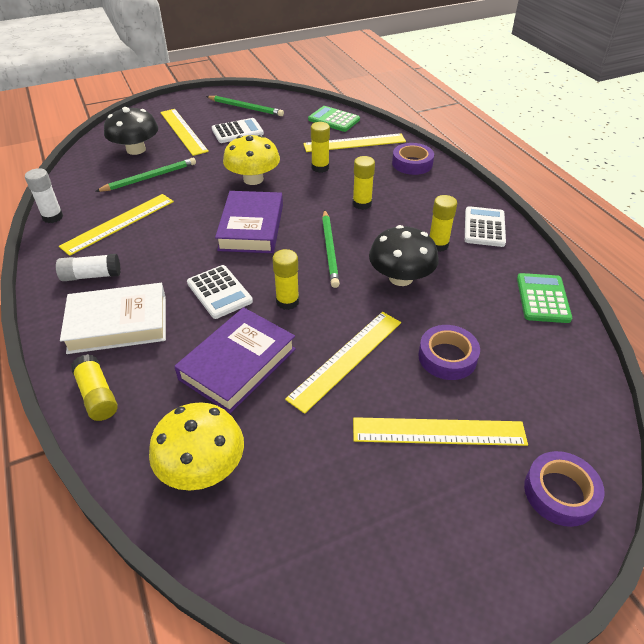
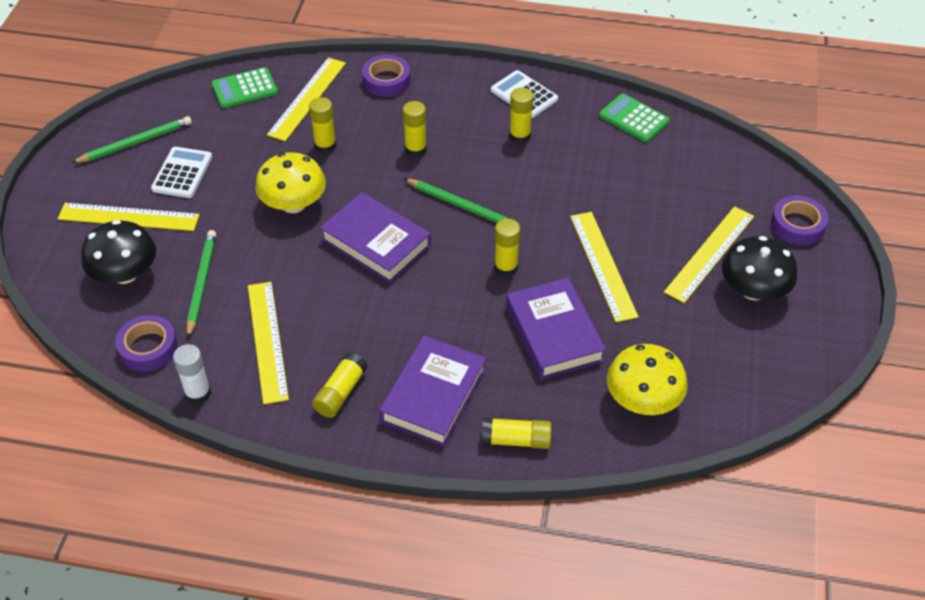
camera: 55 degrees left, 5 degrees up
white glue stick [56,254,121,281] -> yellow glue stick [312,352,368,418]
white book [60,283,166,354] -> purple book [379,335,486,447]
white calculator [187,265,253,319] -> none
black mushroom [369,225,439,286] -> black mushroom moved to [722,236,797,301]
purple tape [418,325,480,380] -> purple tape moved to [116,315,178,372]

